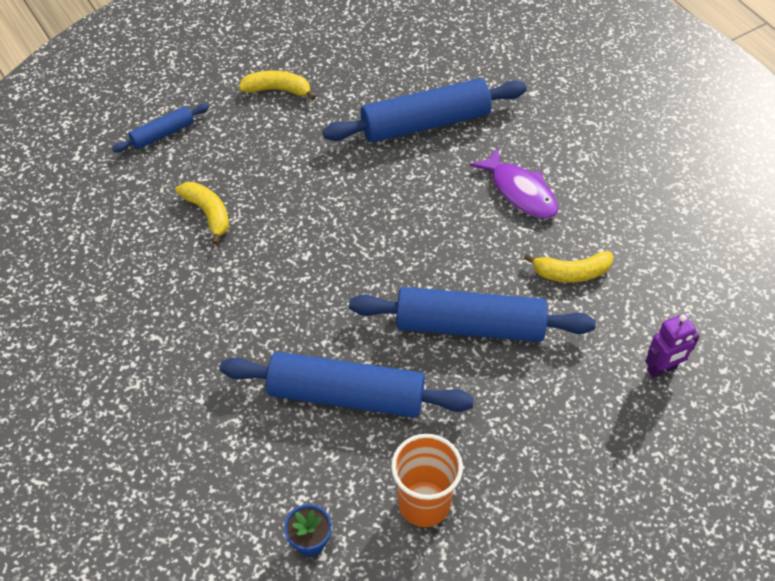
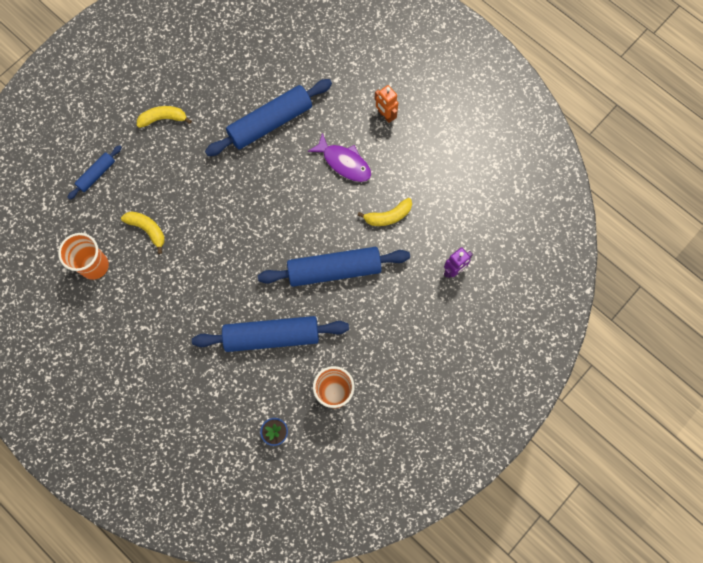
camera: 15 degrees left, 20 degrees up
none -> orange cup [58,233,109,280]
none -> orange robot [375,85,398,123]

